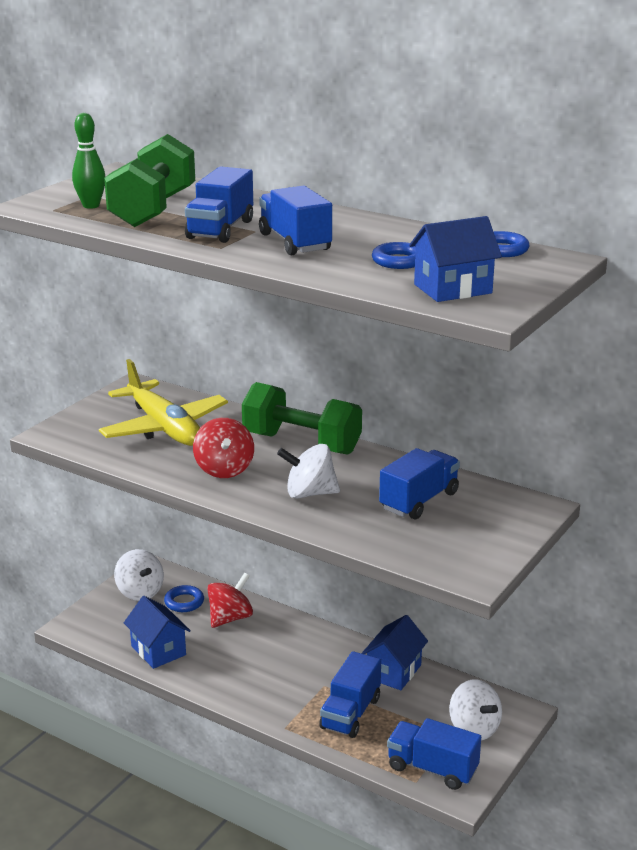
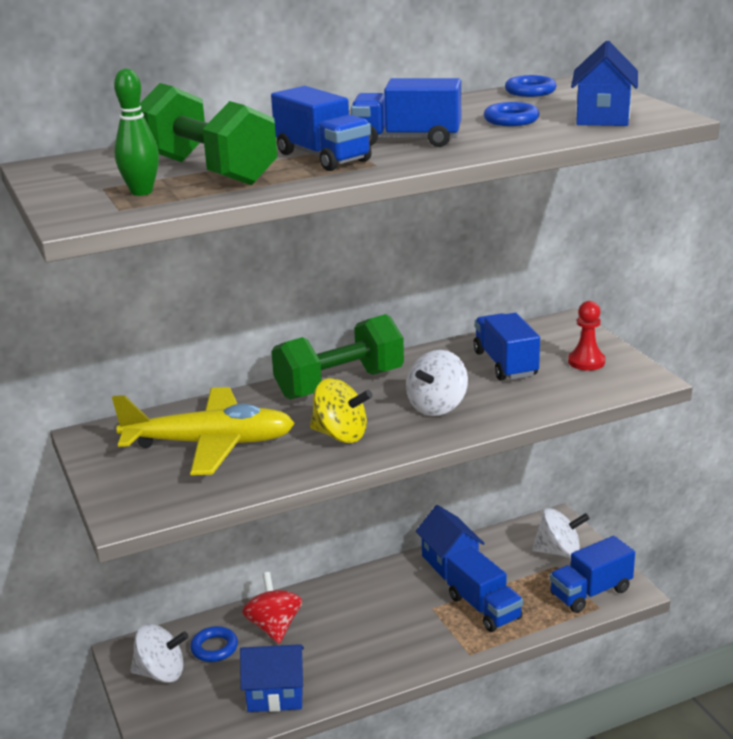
camera: 55 degrees left, 0 degrees up
red spinning top [193,418,254,478] -> yellow spinning top [310,378,373,443]
none -> red pawn [568,301,605,371]

